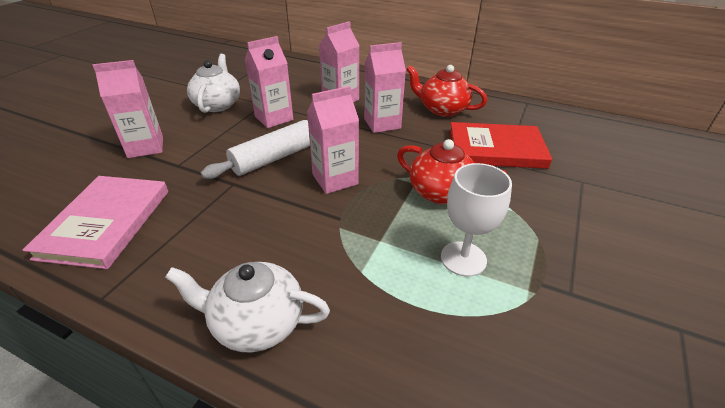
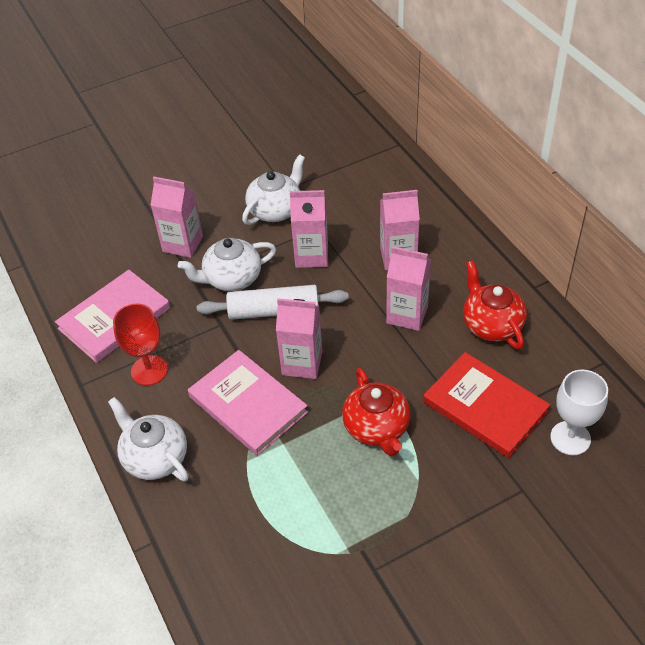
camera: 40 degrees right, 10 degrees up
white goblet [441,163,512,277] -> white goblet moved to [550,370,608,455]
none -> red goblet [113,304,168,386]
none -> white teapot [178,238,276,291]
none -> pink book [188,350,308,456]

